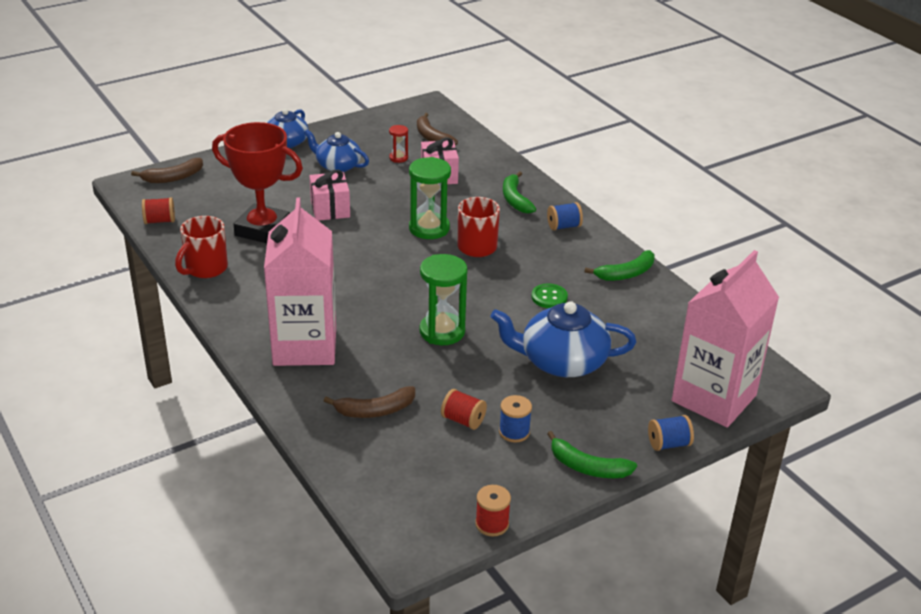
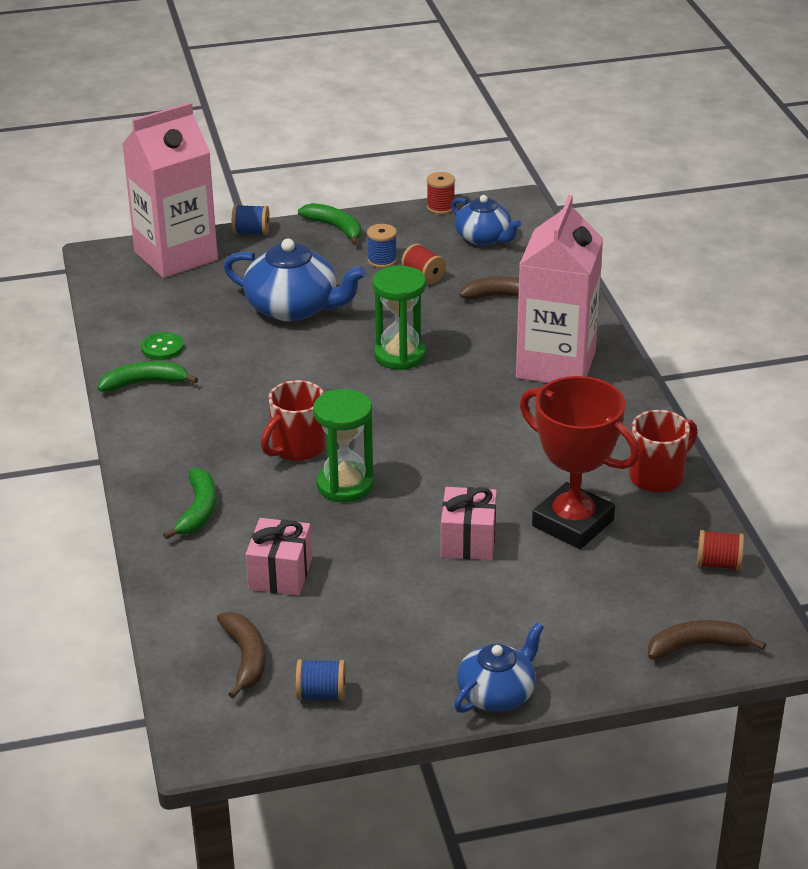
camera: 160 degrees left, 0 degrees up
blue teapot [304,130,369,172] -> blue teapot moved to [451,195,521,246]
red hourglass [389,125,408,163] -> none
green button [531,283,568,308] -> green button moved to [141,332,184,360]
blue spool [547,202,583,230] -> blue spool moved to [296,659,346,700]

